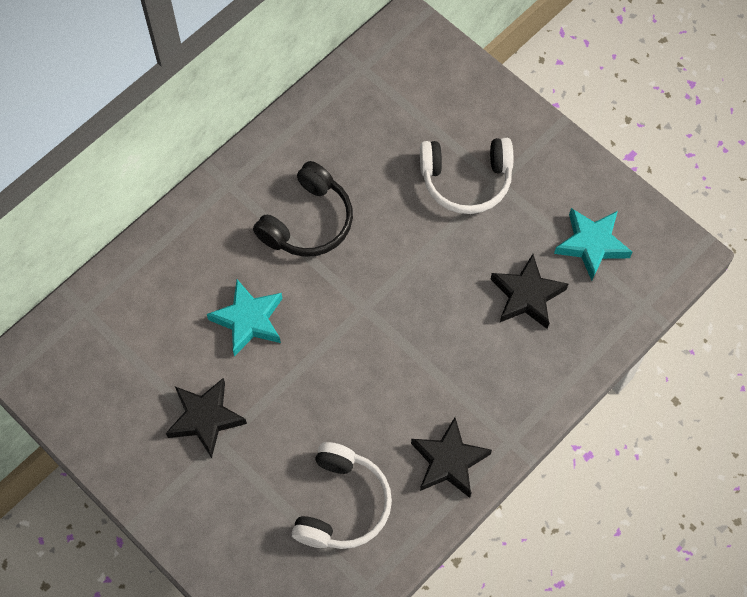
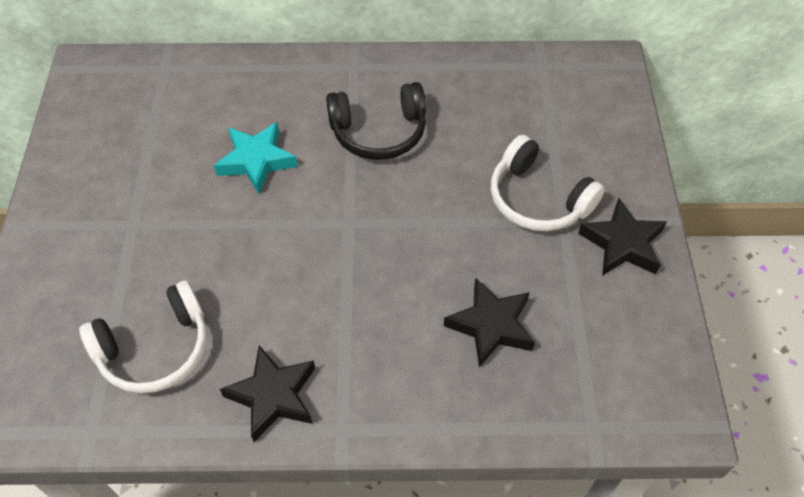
camera: 45 degrees right, 10 degrees down
black star [166,378,247,458] -> black star moved to [578,198,667,276]
turquoise star [554,208,632,280] -> none

